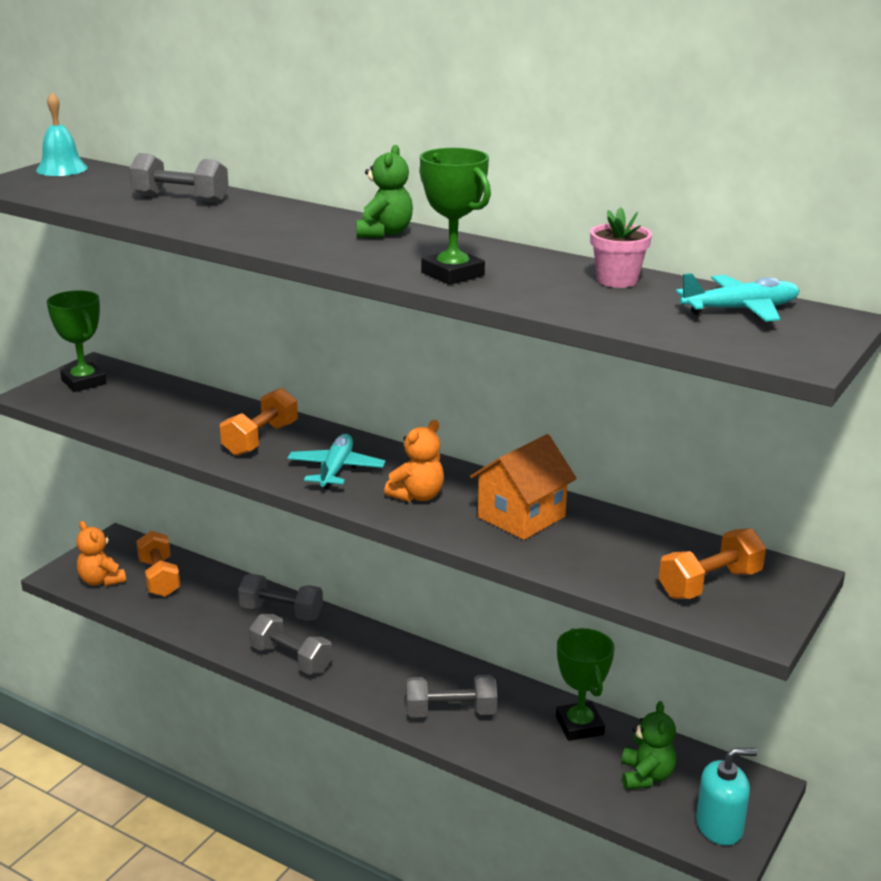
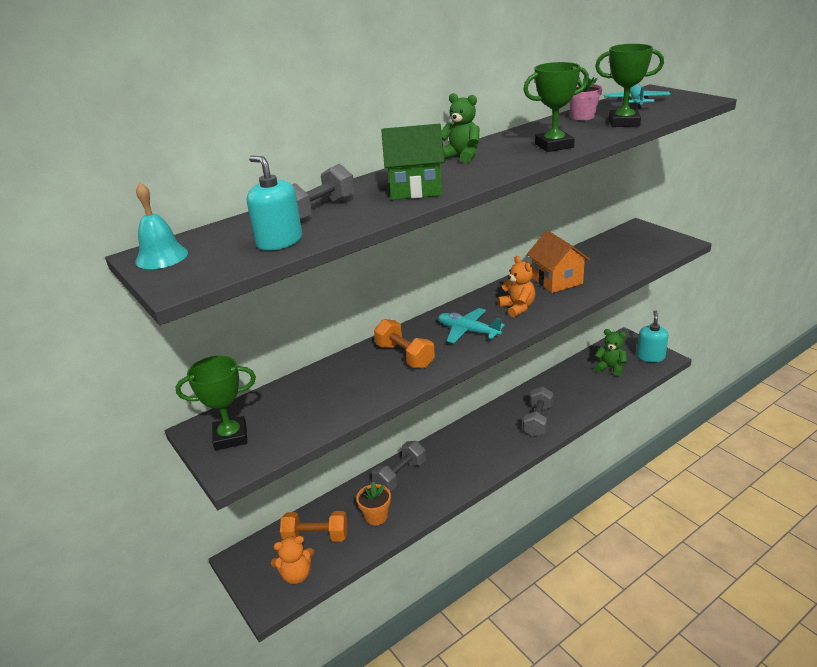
camera: 65 degrees left, 5 degrees up
grey dumbbell [249,614,332,675] -> none
green trophy [556,628,614,741] -> green trophy moved to [595,44,664,127]
orange dumbbell [659,528,766,599] -> none
none -> turquoise soap dispenser [247,156,302,250]
none -> orange flower pot [356,482,391,525]
none -> green house [381,124,445,200]

